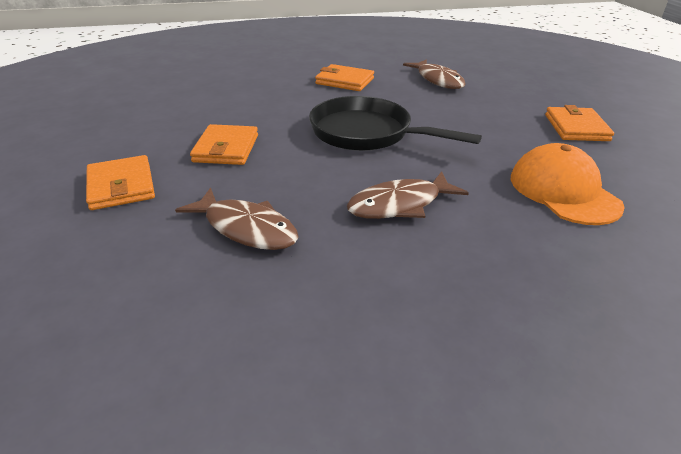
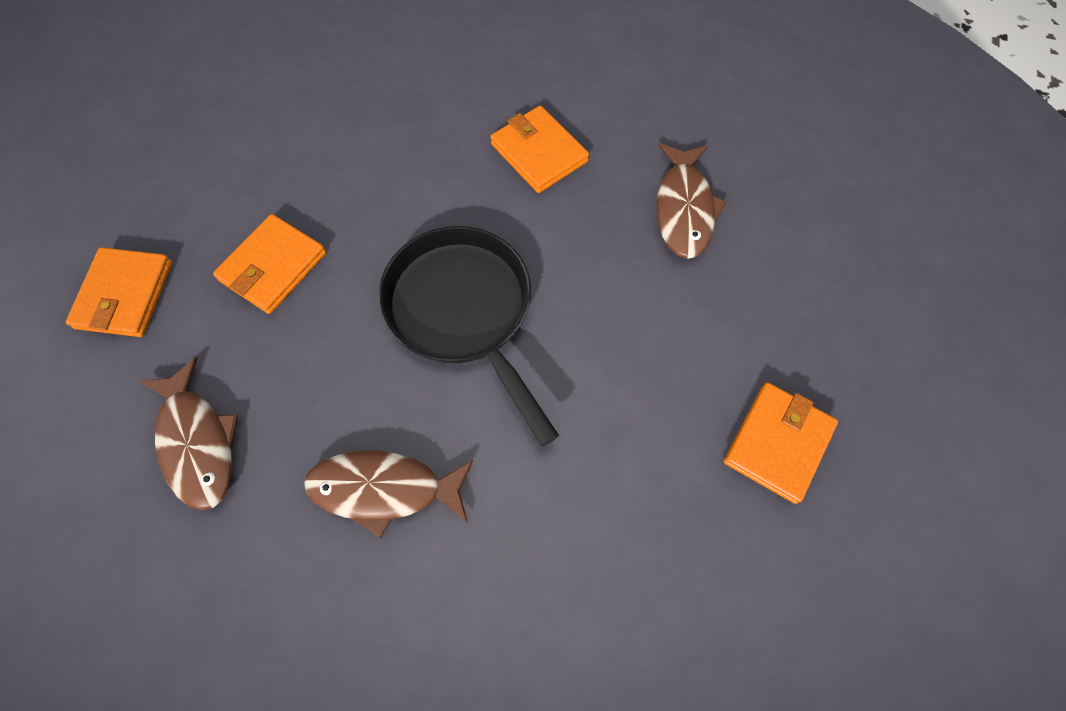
camera: 30 degrees right, 30 degrees up
orange cap [511,143,625,225] -> none

